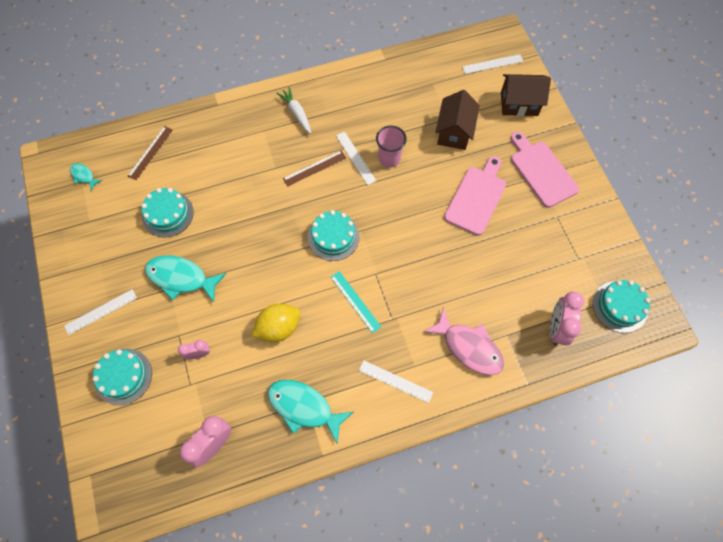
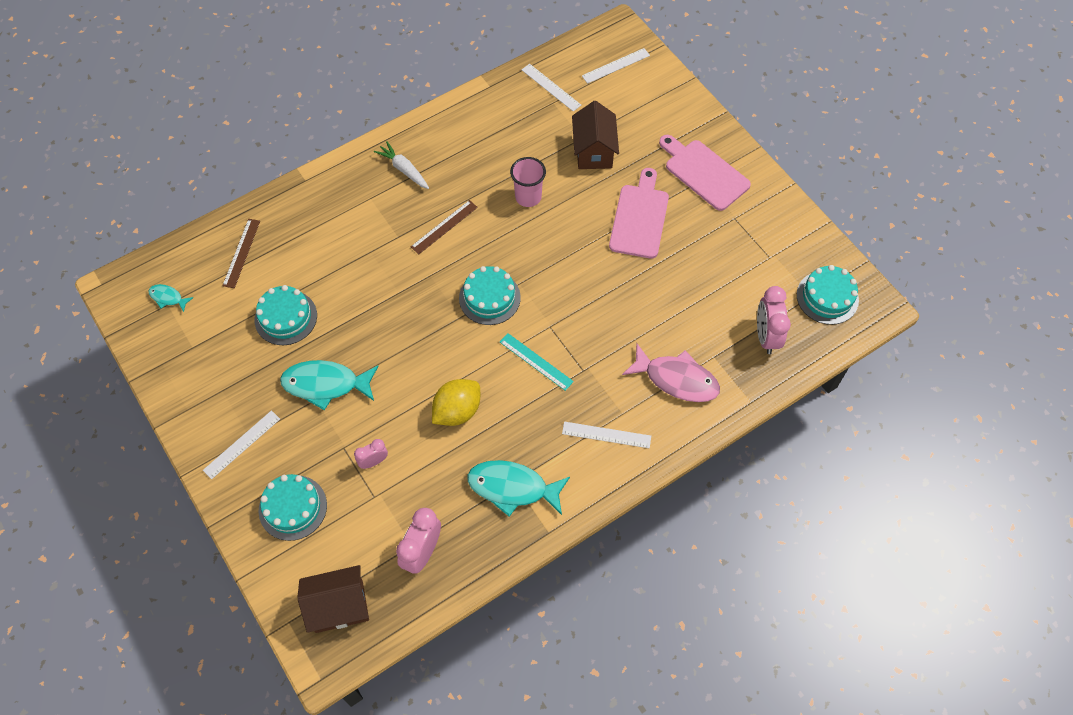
camera: 15 degrees left, 5 degrees down
white ruler [336,132,377,185] -> white ruler moved to [522,64,581,112]
brown house [501,74,551,116] -> brown house moved to [297,565,369,633]

